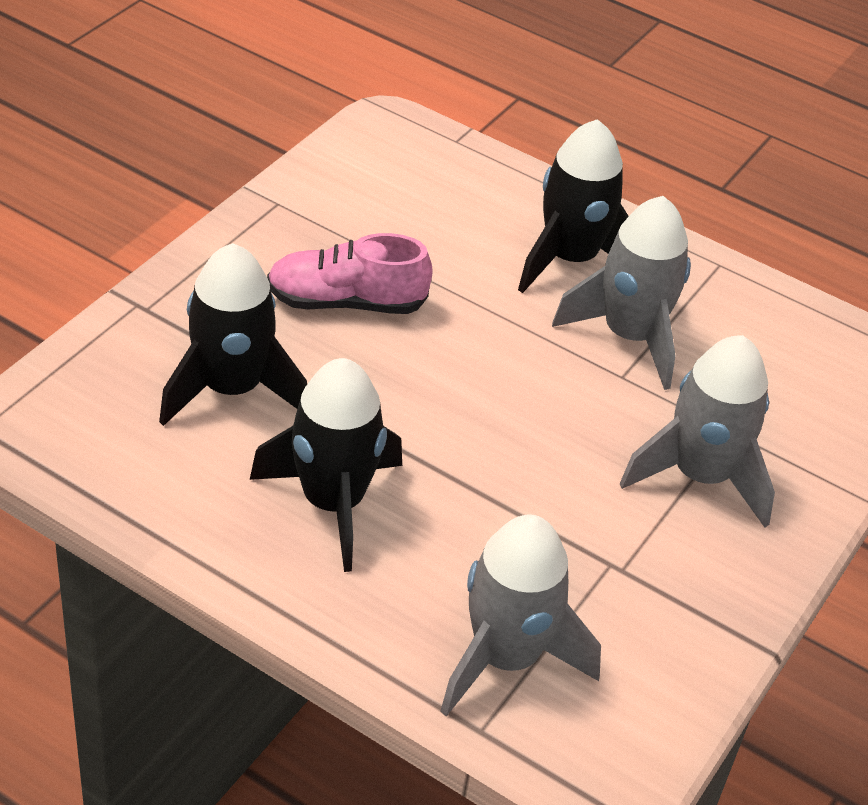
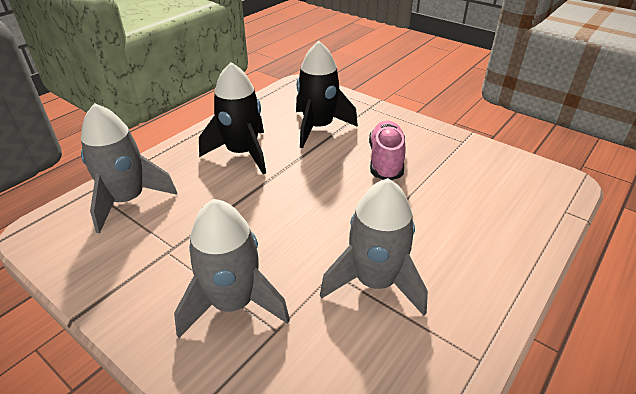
camera: 100 degrees right, 5 degrees down
black rocket [518,119,629,293] -> none

